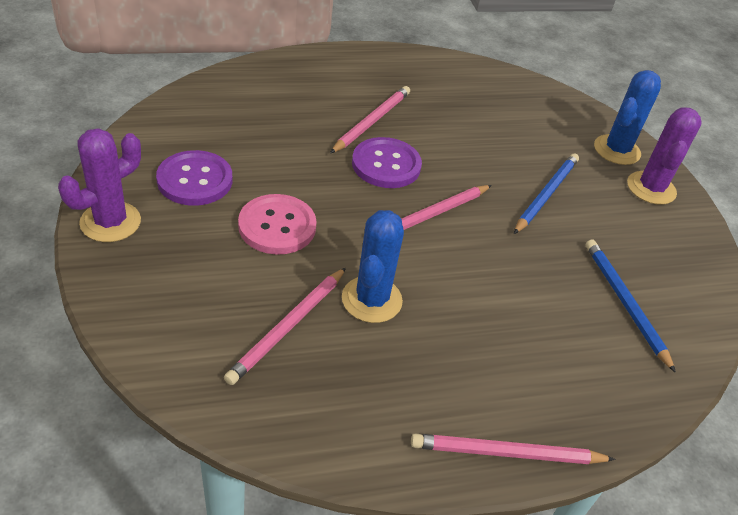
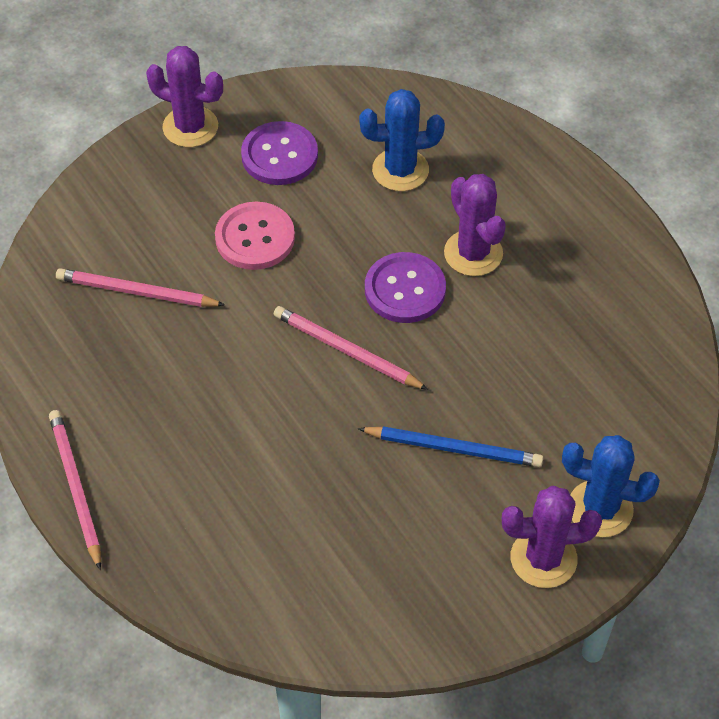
camera: 75 degrees right, 10 degrees up
pink pencil [330,86,410,154] -> purple cactus [444,174,506,276]
blue cactus [342,210,404,323] -> blue cactus moved to [359,89,445,191]
blue pencil [586,239,676,373] -> none

